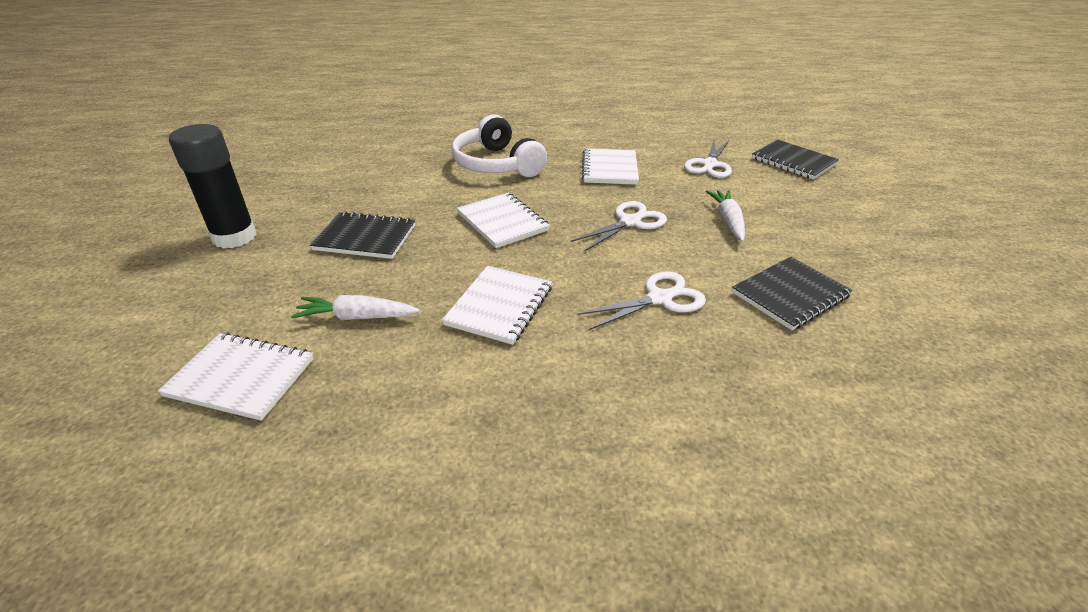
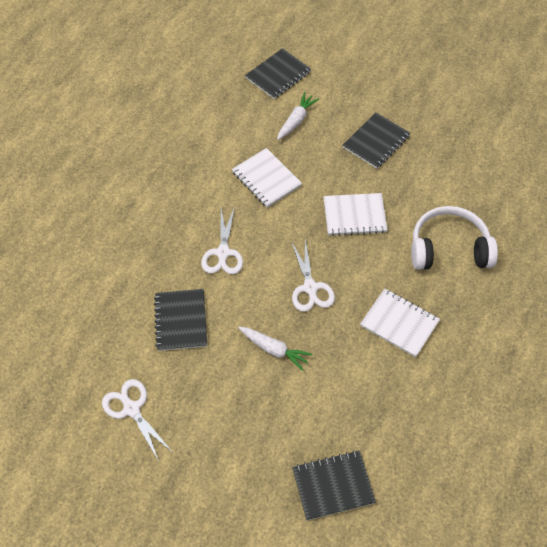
camera: 120 degrees right, 20 degrees up
white notebook [158,333,314,421] -> black notebook [245,48,311,99]
black glue stick [169,124,257,249] -> none
white scissors [684,140,732,178] -> white scissors moved to [102,379,171,461]

